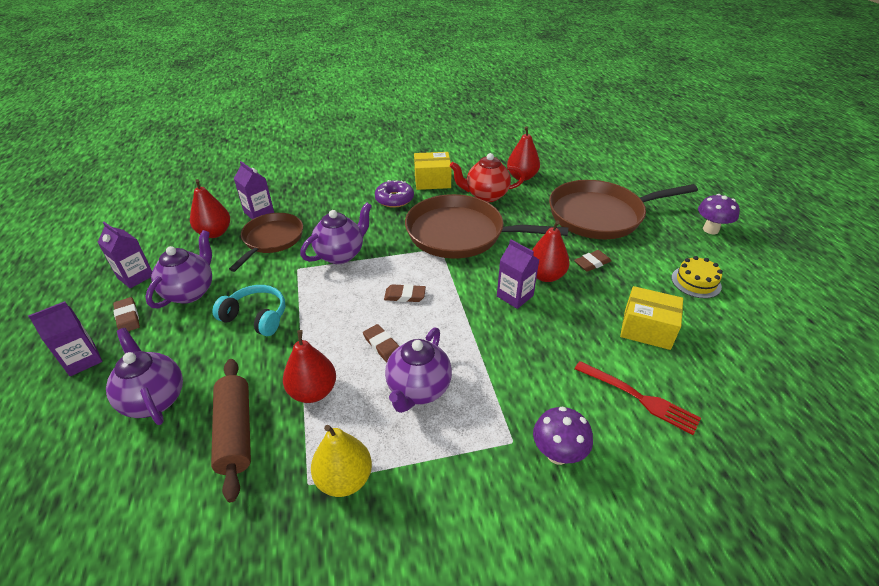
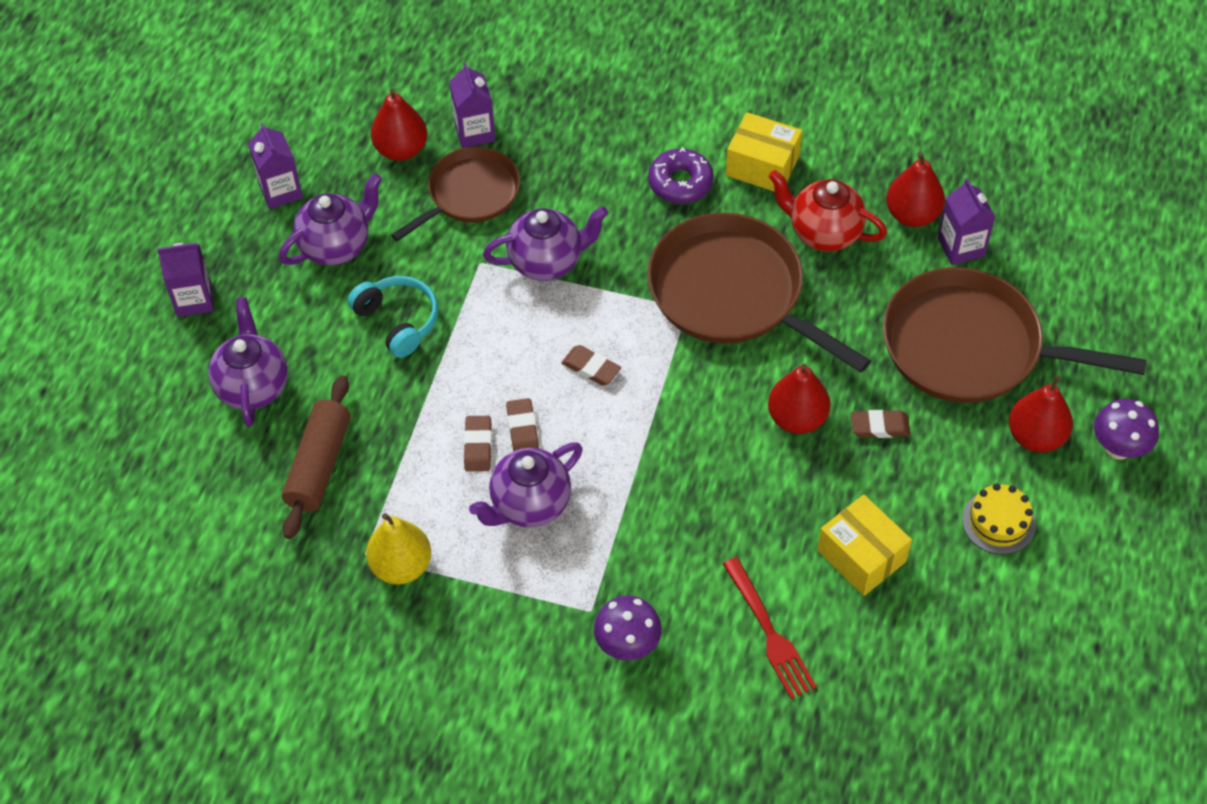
camera: 30 degrees right, 15 degrees up
brown eraser [113,297,140,331] -> brown eraser moved to [464,416,492,472]
red pear [283,330,336,403] -> red pear moved to [1009,375,1073,452]
purple carton [497,239,539,309] -> purple carton moved to [938,178,995,265]

